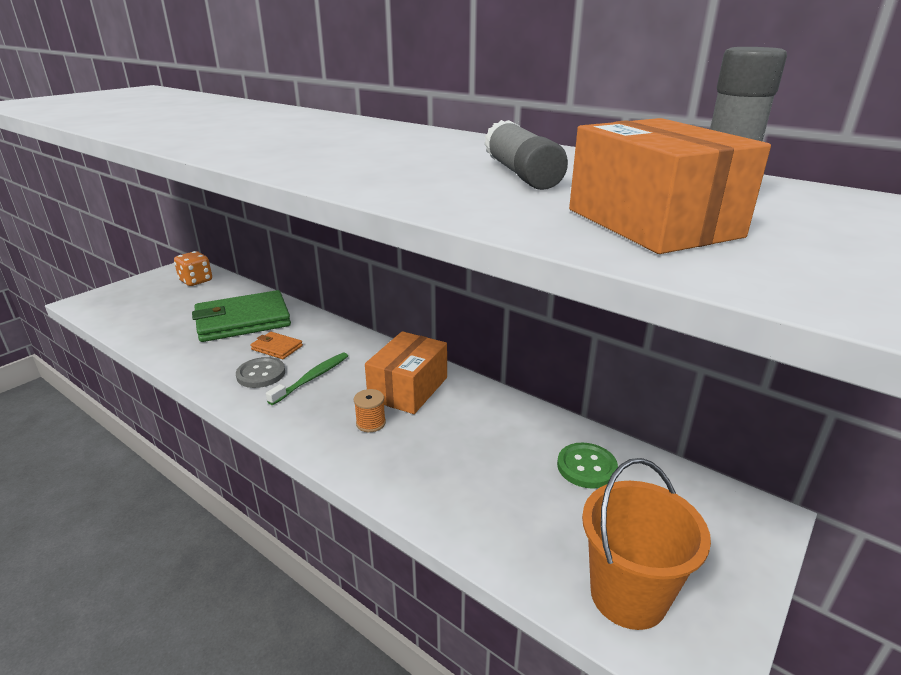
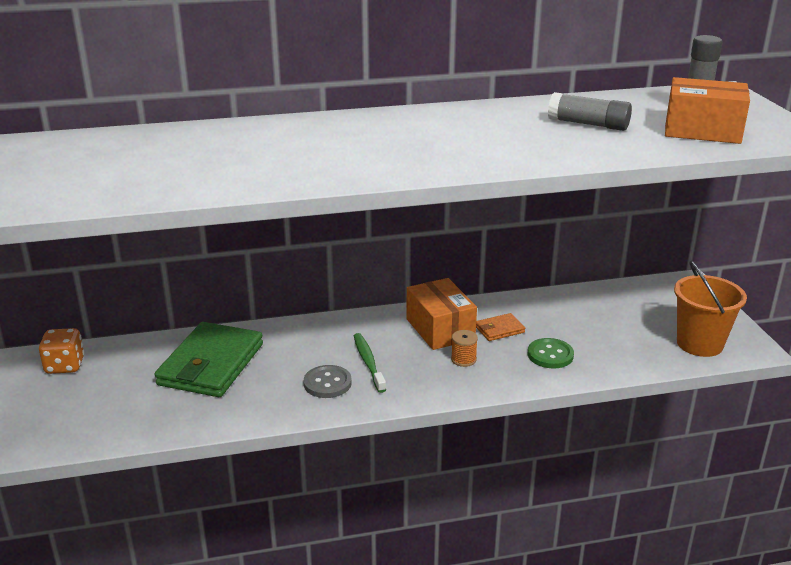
camera: 50 degrees left, 0 degrees up
orange wallet [250,332,303,359] -> orange wallet moved to [476,313,525,341]
green button [557,443,618,489] -> green button moved to [527,338,574,368]

